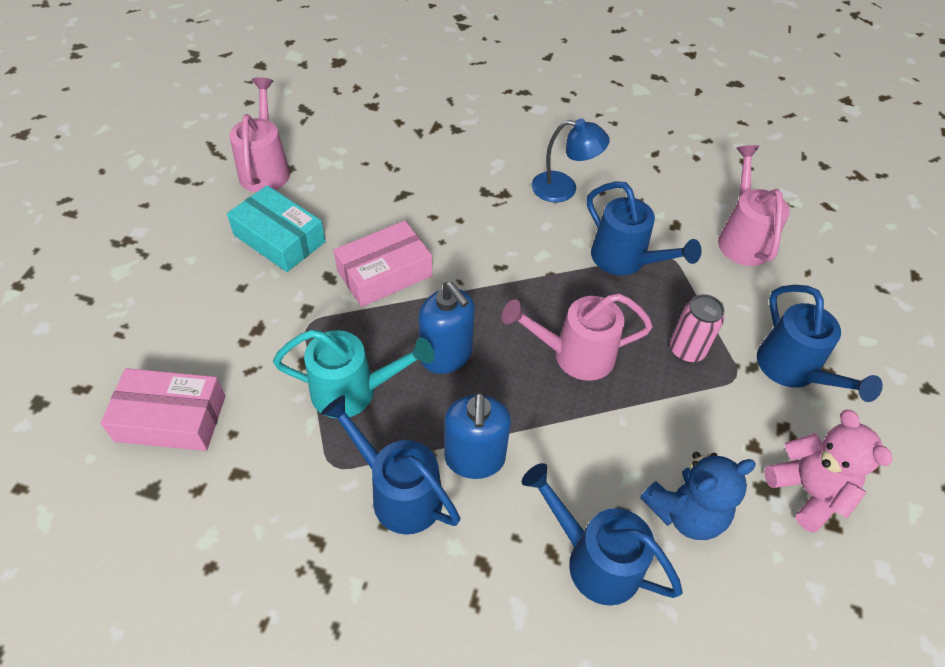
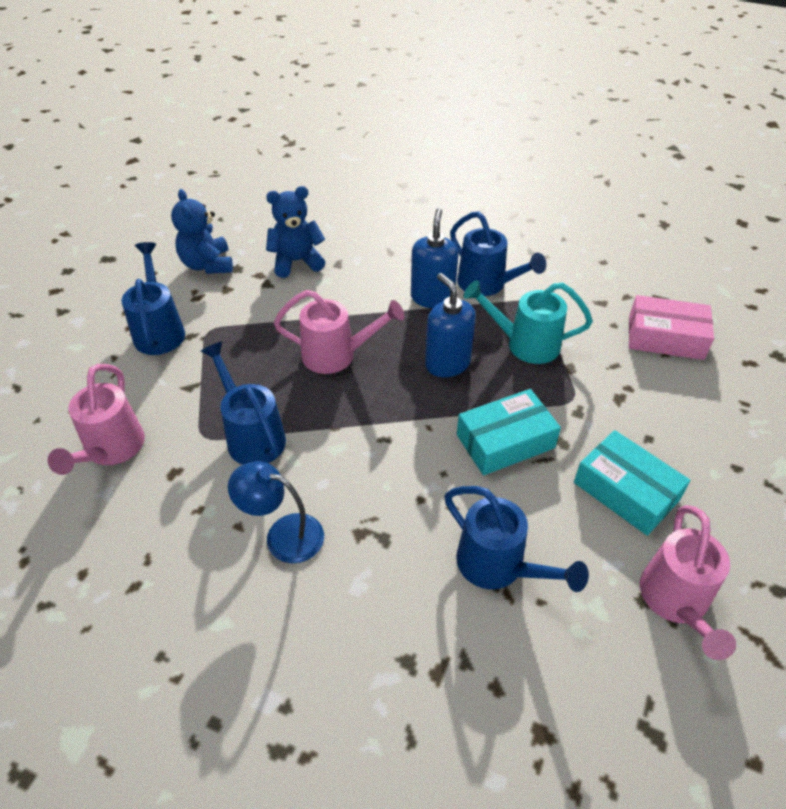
camera: 170 degrees left, 5 degrees down
pink box [334,221,432,307] -> turquoise box [457,389,561,475]
blue watering can [522,463,683,606] -> blue watering can moved to [444,486,589,592]
pink can [670,294,725,363] -> none
pink teddy bear [764,409,893,533] -> blue teddy bear [171,189,233,274]

